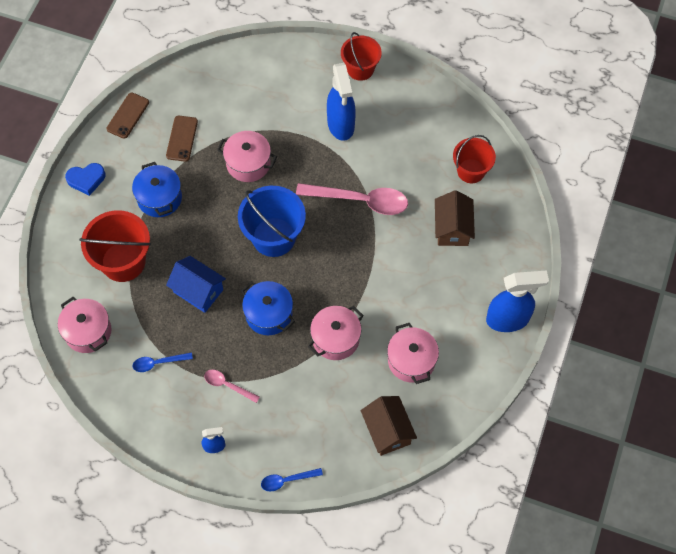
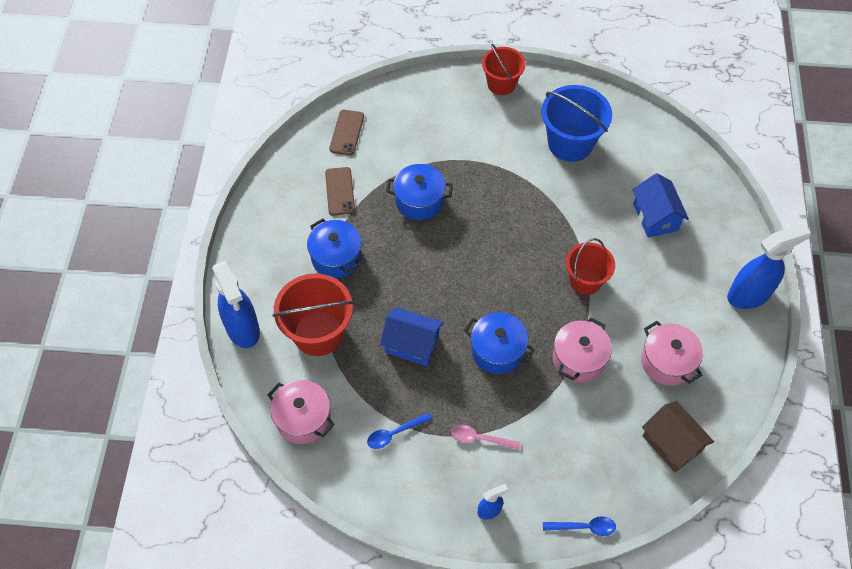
camera: 15 degrees left, 5 degrees down
blue heart [65,163,106,196] -> none
brown phone [107,93,149,139] -> brown phone moved to [329,110,364,155]
pink pot [217,131,277,182] -> blue pot [386,164,453,220]
blue bucket [238,186,306,257] -> blue bucket moved to [541,85,612,162]
blue spoon [261,468,323,491] -> blue spoon turned 150 degrees counterclockwise [543,516,616,536]
pink spoon [296,183,408,215] -> none
blue spray bottle [327,63,356,141] -> blue spray bottle moved to [212,261,260,348]
brown house [435,190,475,246] -> blue house [632,173,689,238]
red bucket [453,135,496,183] -> red bucket moved to [566,238,615,295]

